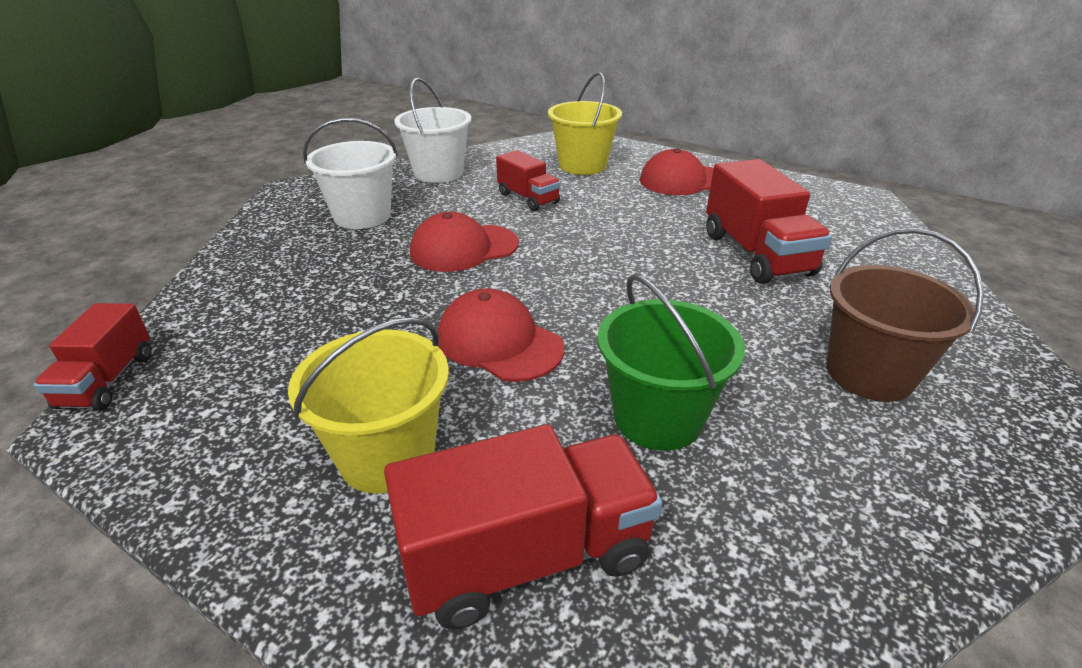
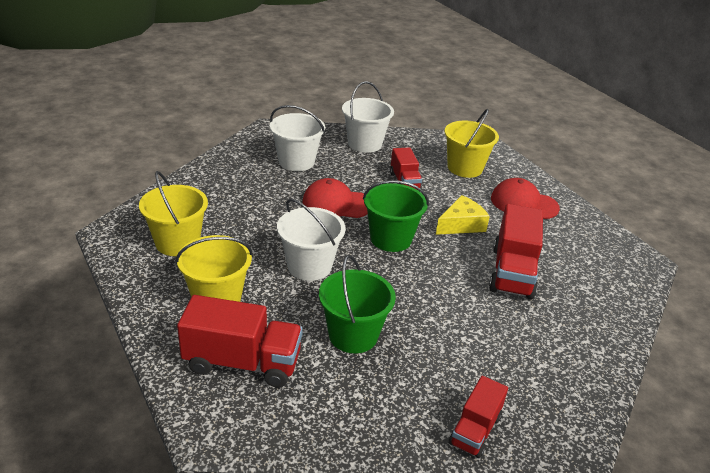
camera: 25 degrees right, 0 degrees up
red truck [34,303,152,410] -> red truck moved to [449,376,508,458]
red cap [437,288,564,382] -> white bucket [277,198,346,281]
brown bucket [827,228,984,402] -> none
none -> yellow bucket [139,171,208,256]
none -> green bucket [363,180,429,252]
none -> yellow cheese [436,195,490,235]

